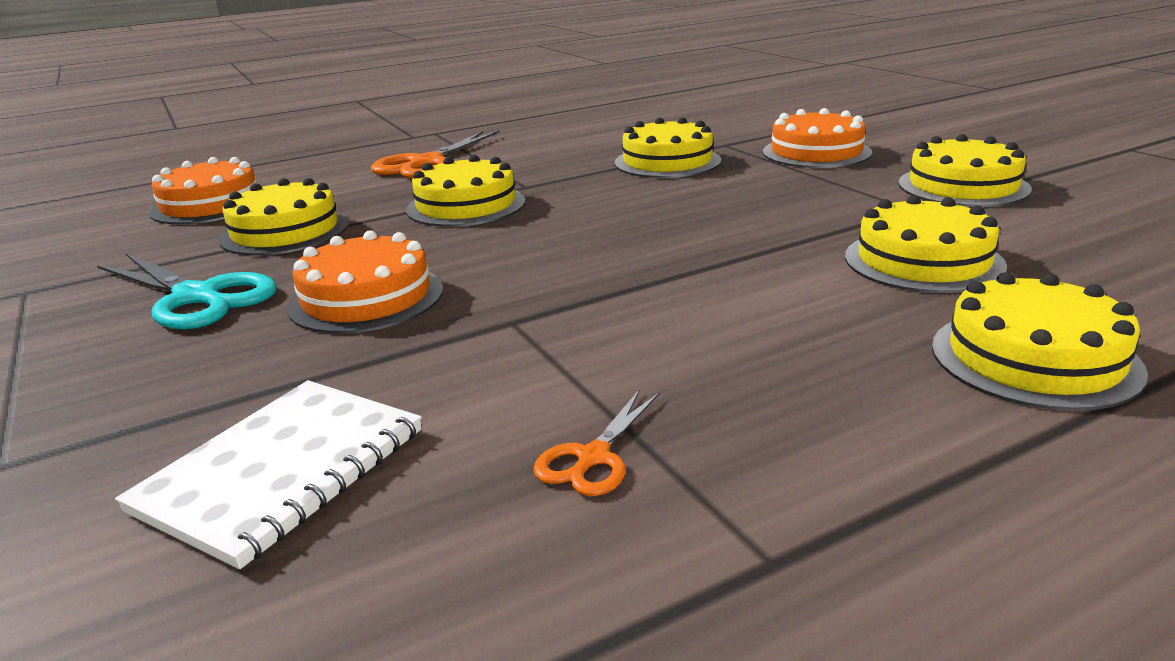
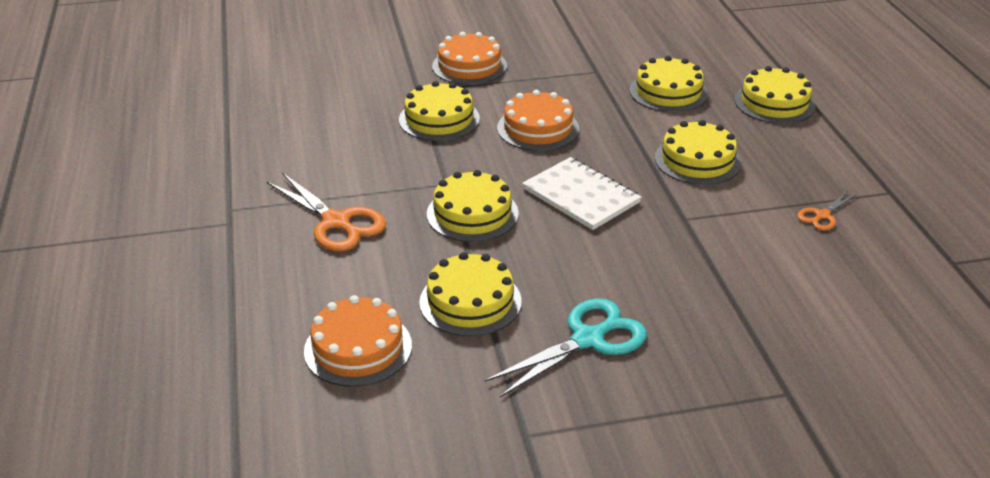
camera: 75 degrees left, 10 degrees up
white notebook [115,380,422,569] -> white notebook moved to [522,157,642,230]
orange cake [287,230,443,334] -> orange cake moved to [497,90,579,151]
orange scissors [533,389,660,496] -> orange scissors turned 90 degrees clockwise [797,191,857,230]
yellow cake [898,134,1032,207] -> yellow cake moved to [655,120,741,185]

